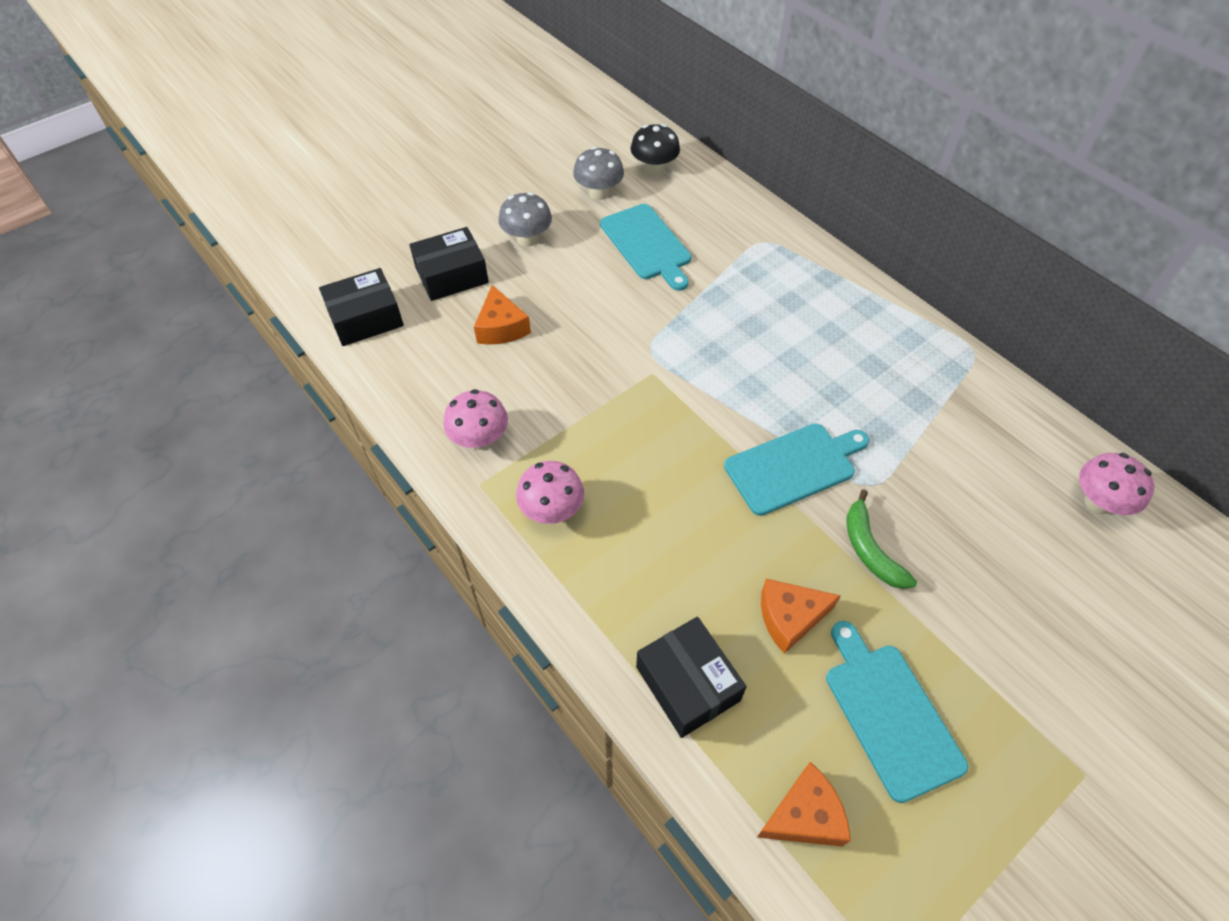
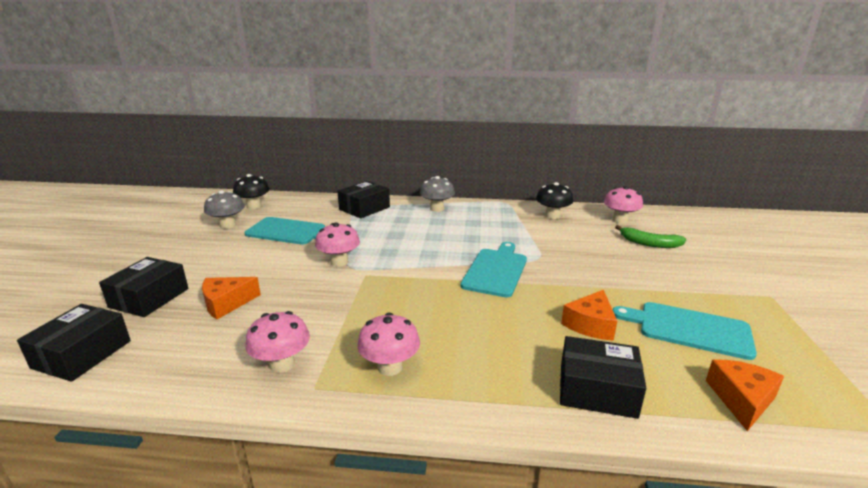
camera: 45 degrees left, 30 degrees down
orange cheese [474,285,531,345] -> orange cheese turned 120 degrees clockwise [202,277,261,319]
grey mushroom [498,192,552,247] -> grey mushroom moved to [420,176,455,212]
green banana [846,489,917,589] -> green banana moved to [615,225,687,248]
none -> pink mushroom [315,223,360,267]
none -> black box [337,181,390,218]
none -> black mushroom [536,182,573,219]

